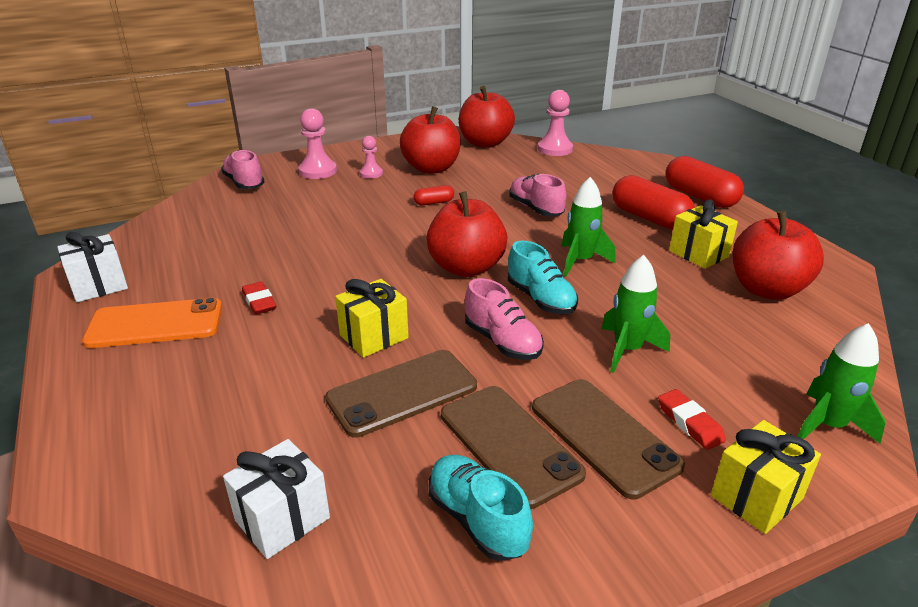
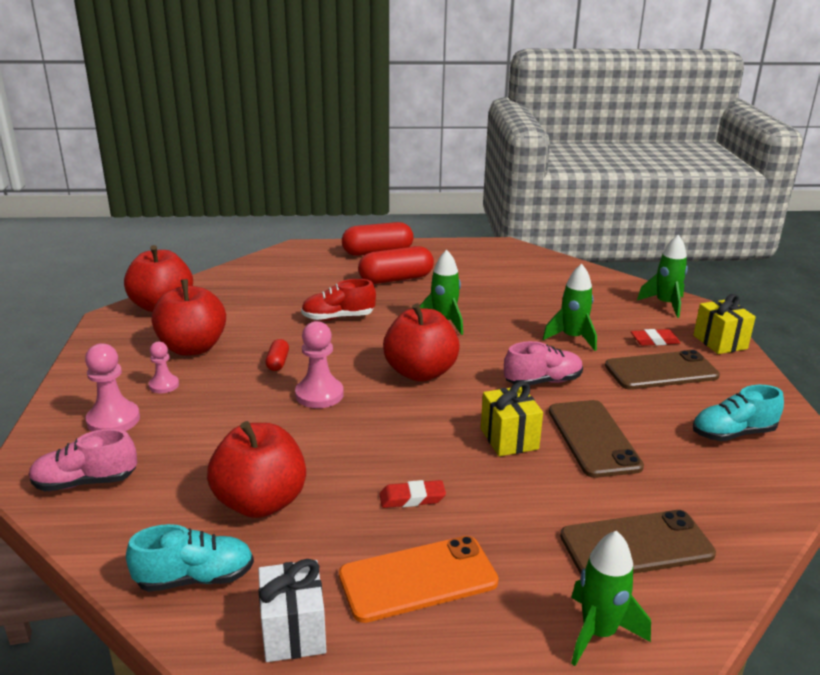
camera: 70 degrees left, 5 degrees down
orange phone [82,297,222,348] -> orange phone turned 60 degrees clockwise [339,536,499,623]
white gift [223,439,330,559] -> none
brown phone [441,386,586,509] -> brown phone moved to [560,510,716,574]
turquoise shoe [508,241,578,314] -> turquoise shoe moved to [126,524,254,592]
pink shoe [510,174,567,216] -> red shoe [301,279,376,321]
pink pawn [538,90,573,156] -> pink pawn moved to [295,321,344,408]
yellow gift [669,199,738,269] -> none
red apple [733,211,824,300] -> red apple moved to [207,421,306,518]
none -> green rocket [571,531,651,666]

